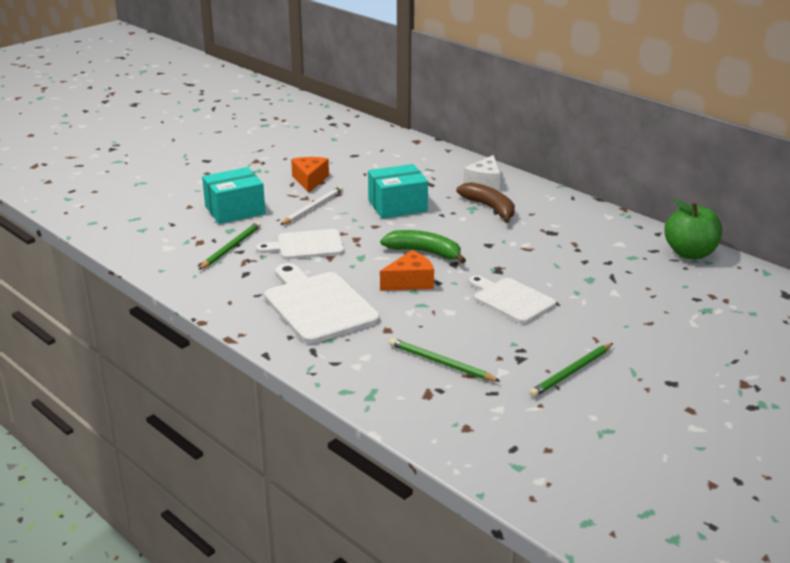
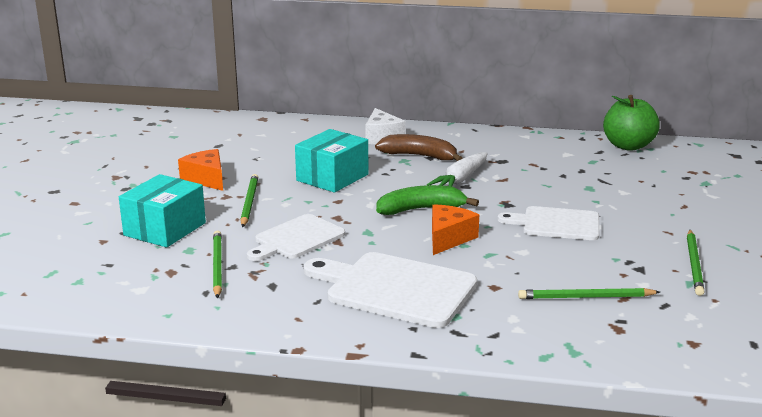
camera: 35 degrees left, 5 degrees down
white pencil [280,186,343,225] -> green pencil [240,174,258,227]
none -> white carrot [427,152,488,186]

